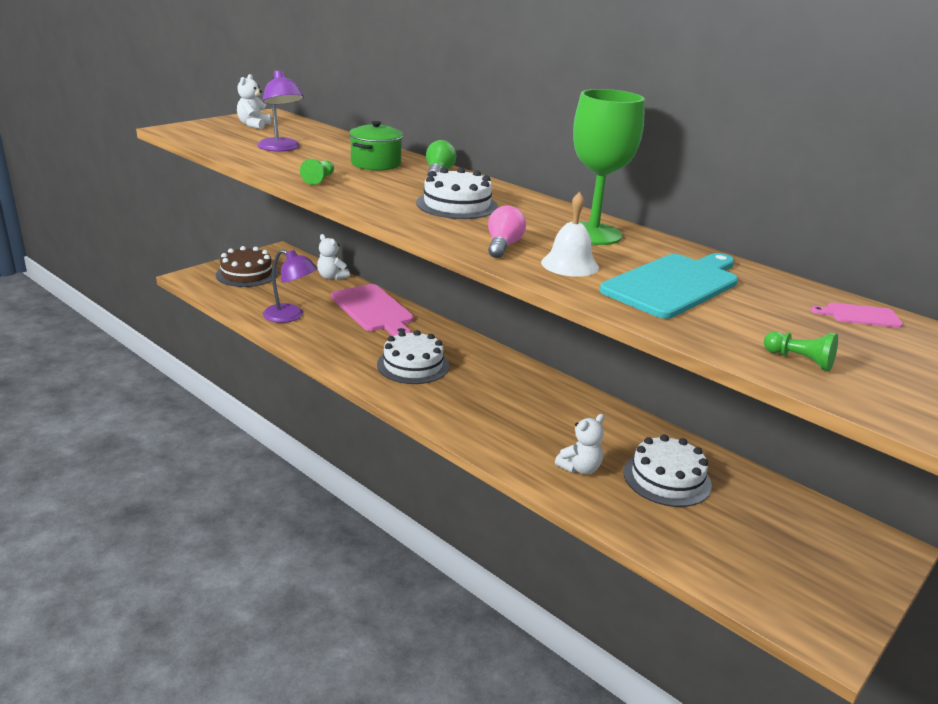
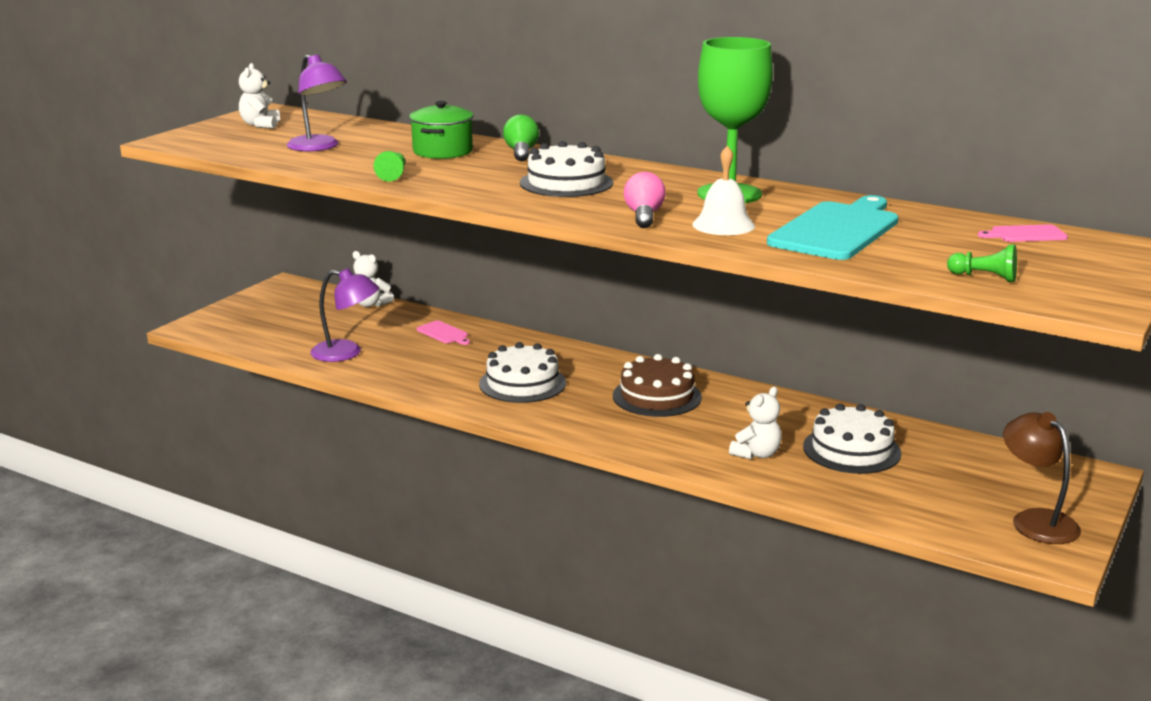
camera: 10 degrees left, 5 degrees down
brown cake [216,246,278,287] -> brown cake moved to [613,354,702,417]
pink cutting board [331,284,414,336] -> pink cutting board [417,321,470,345], size x0.45
none -> brown lamp [1003,412,1081,544]

